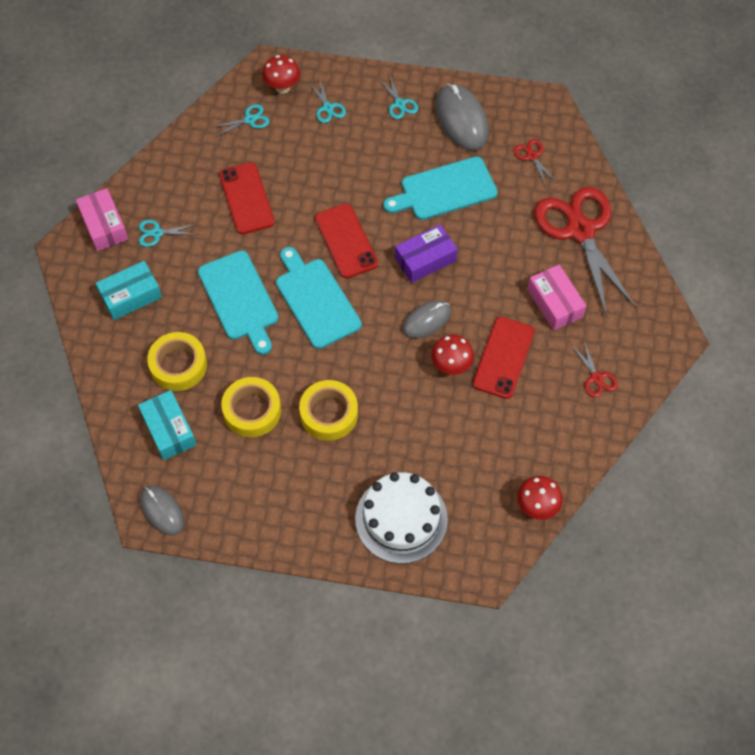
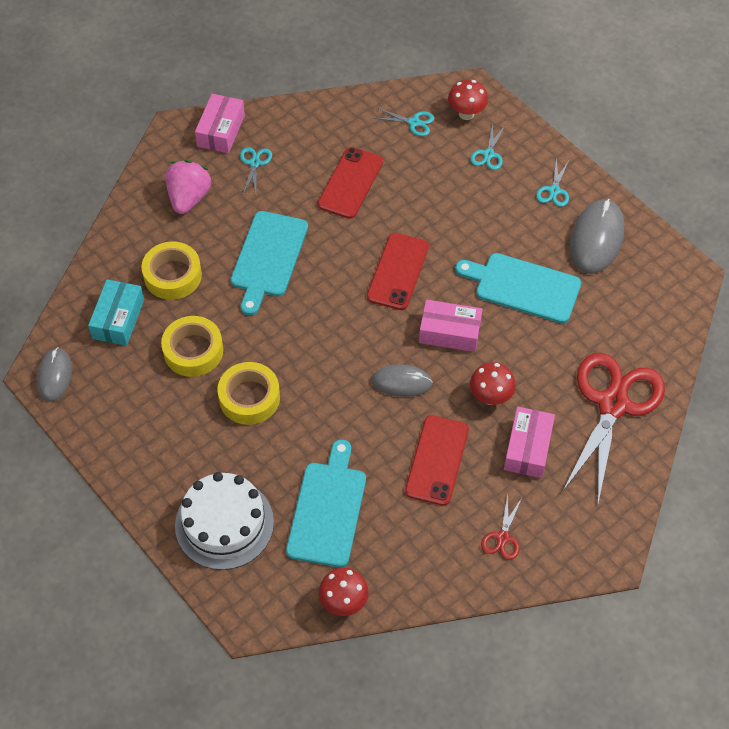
camera: 40 degrees right, 5 degrees down
turquoise box [96,261,162,320] -> pink strawberry [166,160,212,214]
turquoise scissors [139,220,198,247] -> turquoise scissors turned 60 degrees clockwise [240,147,272,194]
turquoise cutting board [276,247,362,349] -> turquoise cutting board moved to [286,439,366,567]
purple box [395,225,458,283] -> pink box [419,300,483,352]
red mushroom [431,335,474,375] -> red mushroom moved to [470,362,516,405]
red phone [473,317,535,399] -> red phone turned 45 degrees counterclockwise [405,415,469,506]
red scissors [513,139,557,185] -> none

